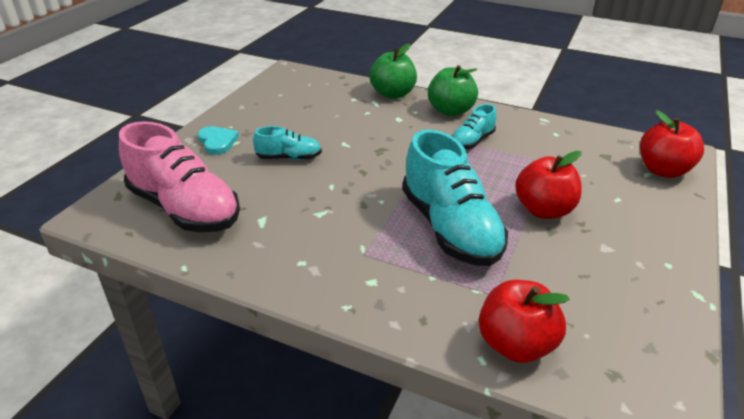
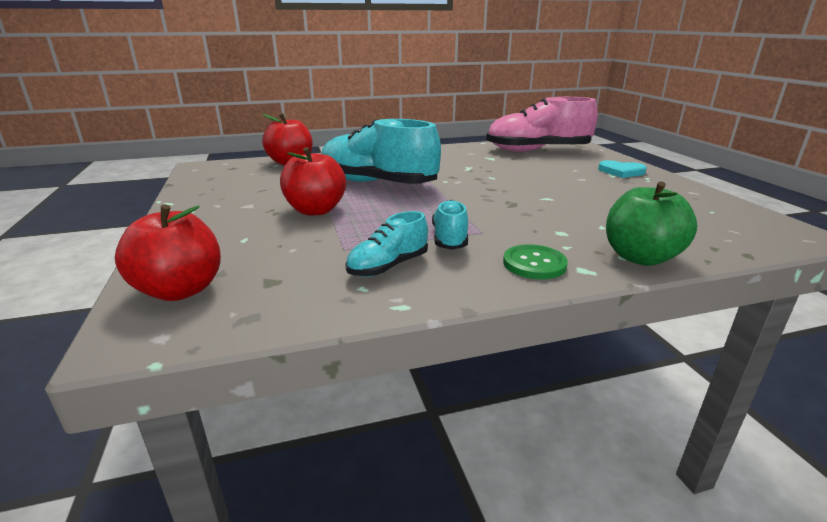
camera: 140 degrees right, 10 degrees down
turquoise shoe [253,126,322,160] -> turquoise shoe moved to [345,211,428,277]
green apple [428,65,478,116] -> green button [503,244,568,279]

